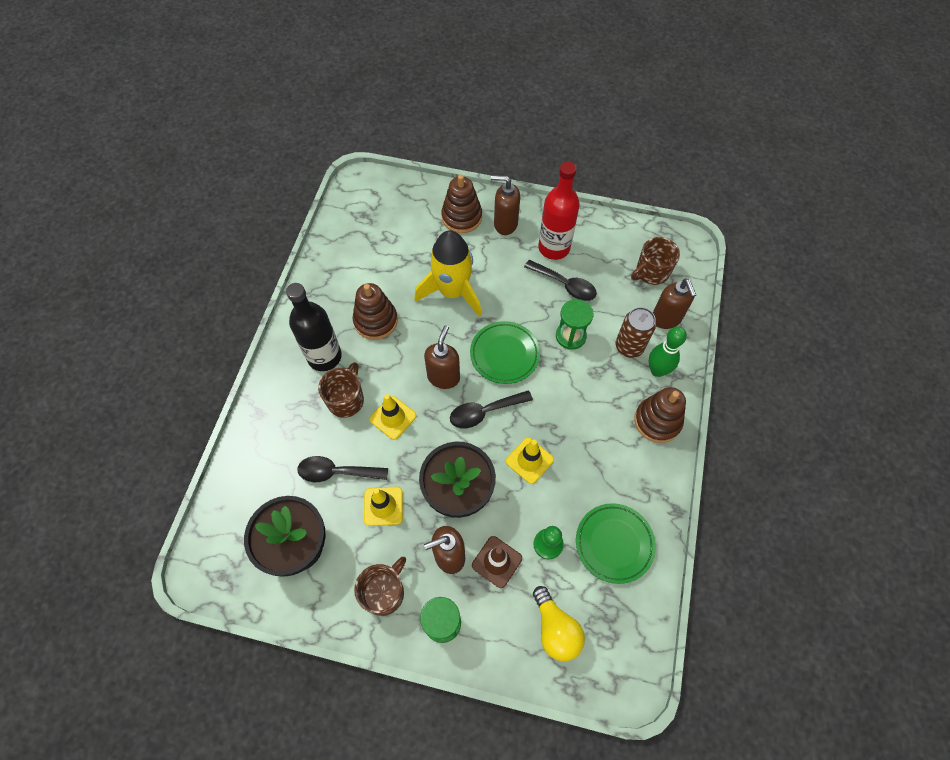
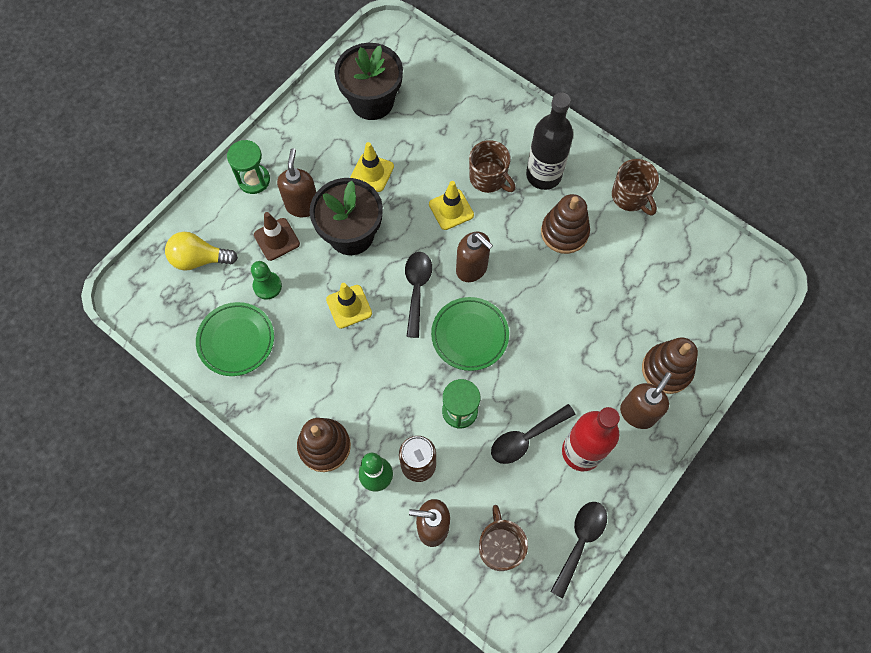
camera: 115 degrees right, 5 degrees up
black spoon [297,456,388,482] -> black spoon moved to [550,502,607,598]
brown mug [354,557,406,616] -> brown mug moved to [612,159,659,216]
yellow rocket [414,230,482,317] -> none

